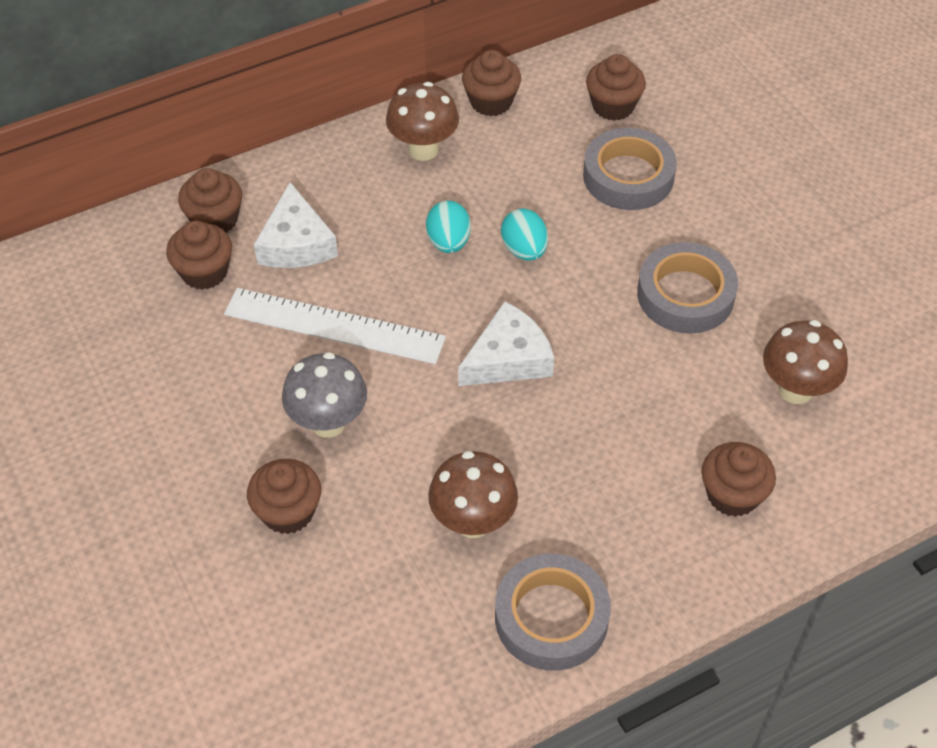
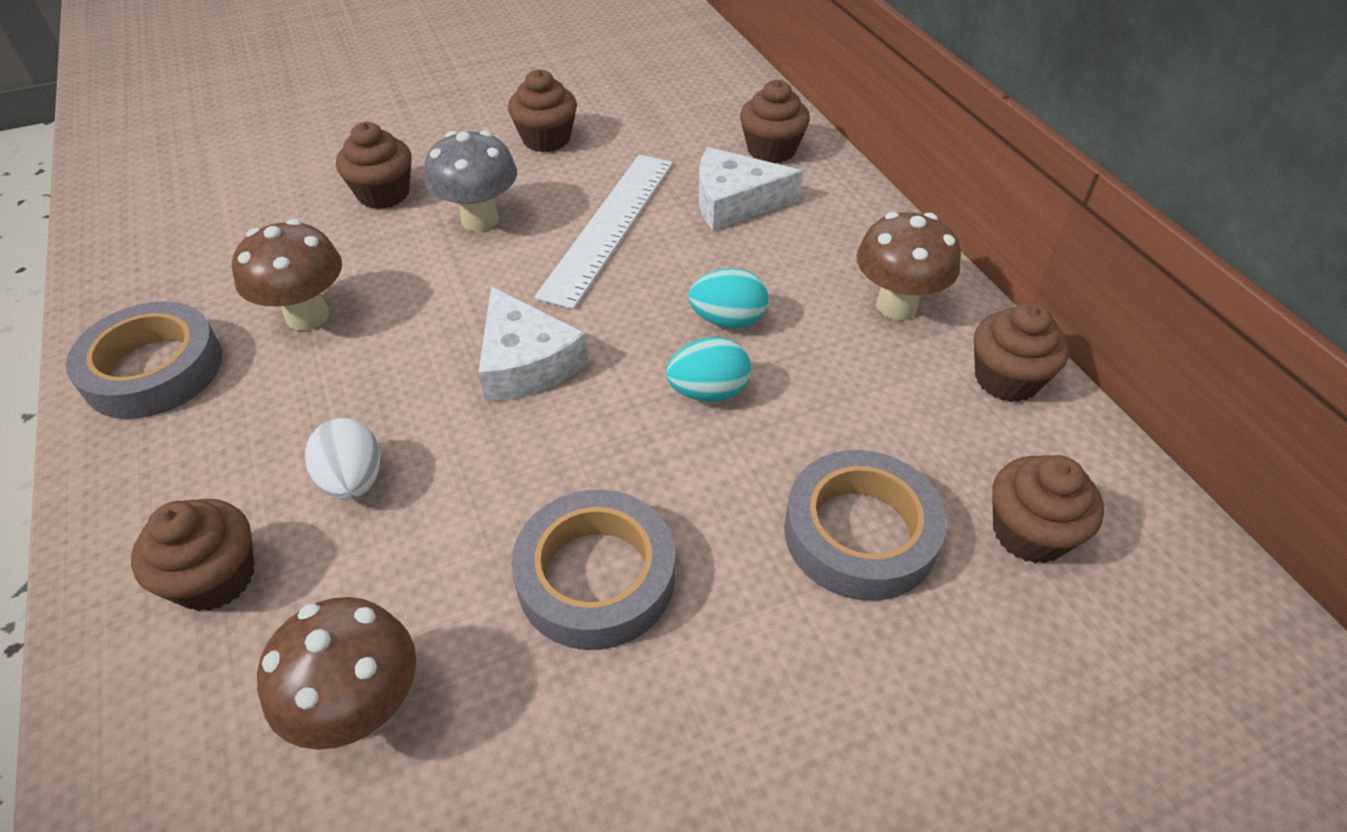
camera: 95 degrees right, 5 degrees down
brown cupcake [166,221,232,290] -> brown cupcake moved to [508,69,577,152]
none -> white egg [305,418,380,500]

